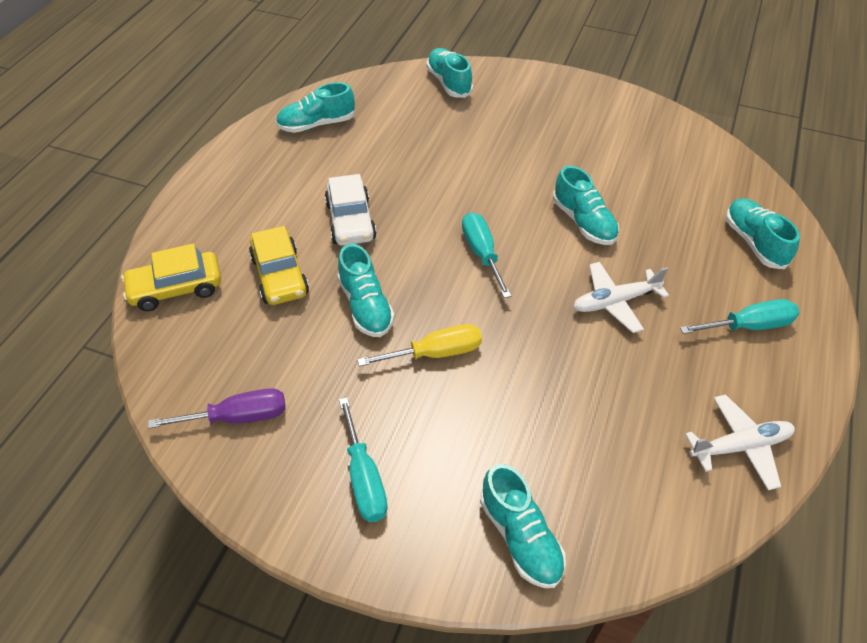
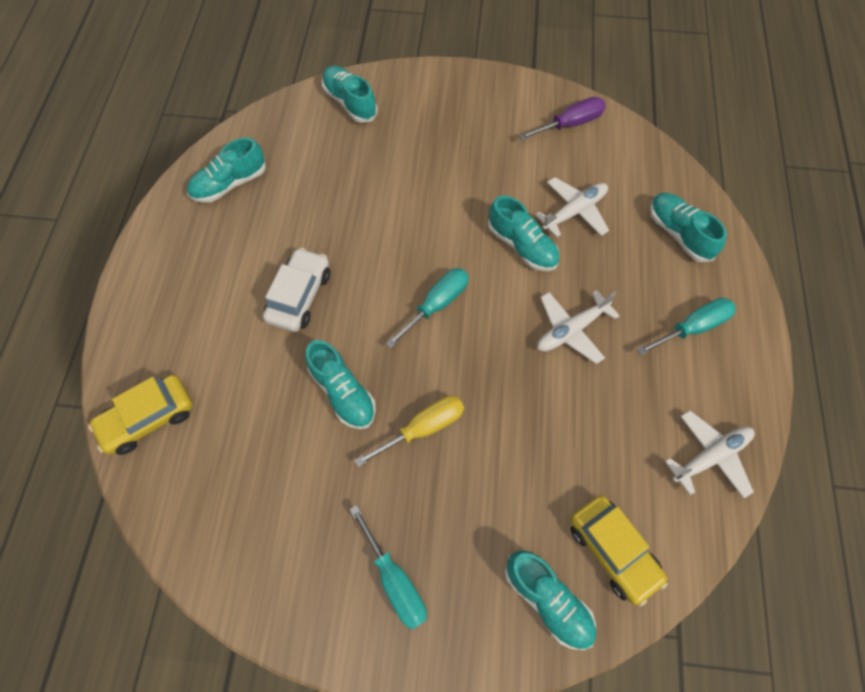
camera: 15 degrees left, 15 degrees up
purple screwdriver [148,388,286,429] -> purple screwdriver moved to [519,97,606,140]
yellow car [249,226,309,305] -> yellow car moved to [570,495,668,606]
white car [325,174,377,246] -> white car turned 135 degrees counterclockwise [263,248,330,332]
turquoise screwdriver [462,212,512,298] -> turquoise screwdriver turned 75 degrees clockwise [385,268,469,349]
none -> white plane [535,177,609,237]

